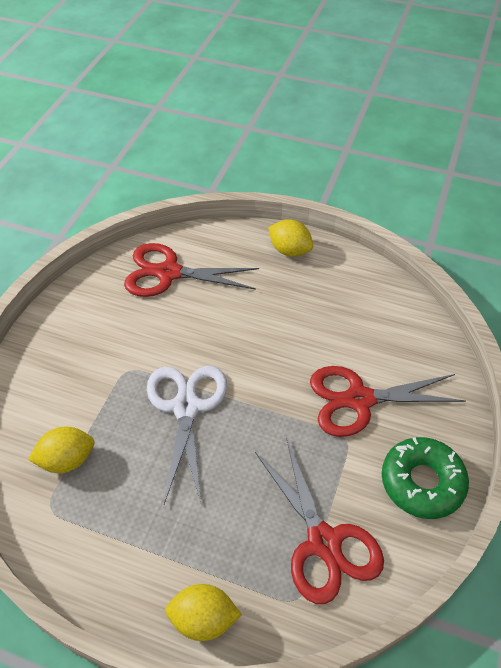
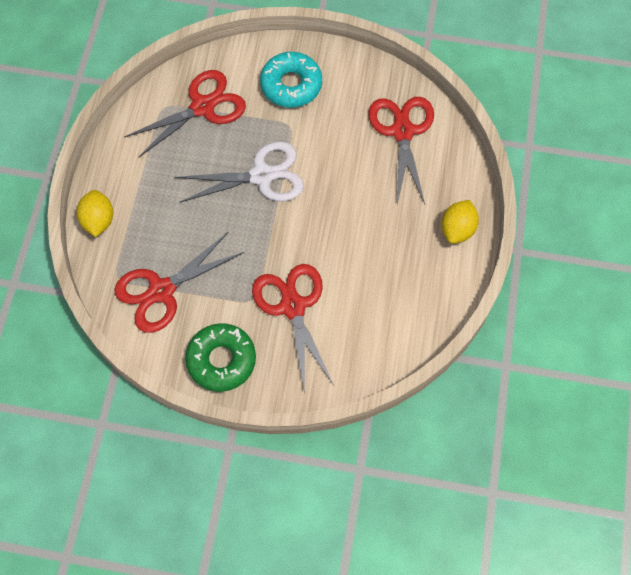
camera: 80 degrees right, 15 degrees up
yellow lemon [28,427,94,473] -> red scissors [124,70,246,158]
none -> turquoise donut [260,52,322,108]

